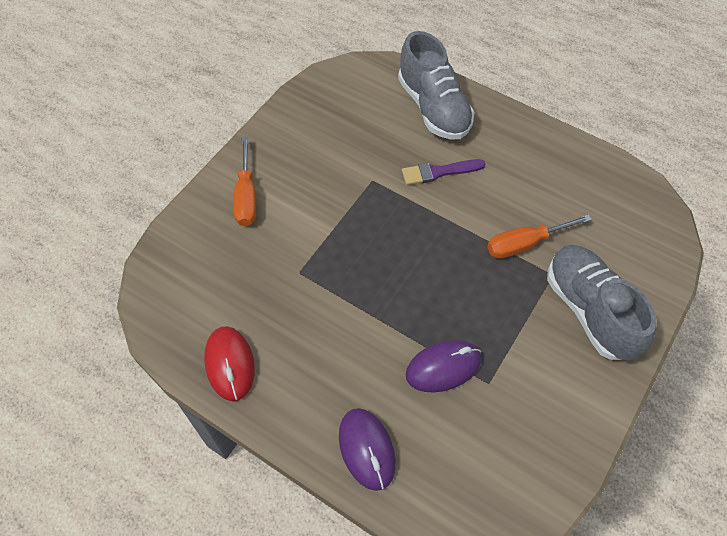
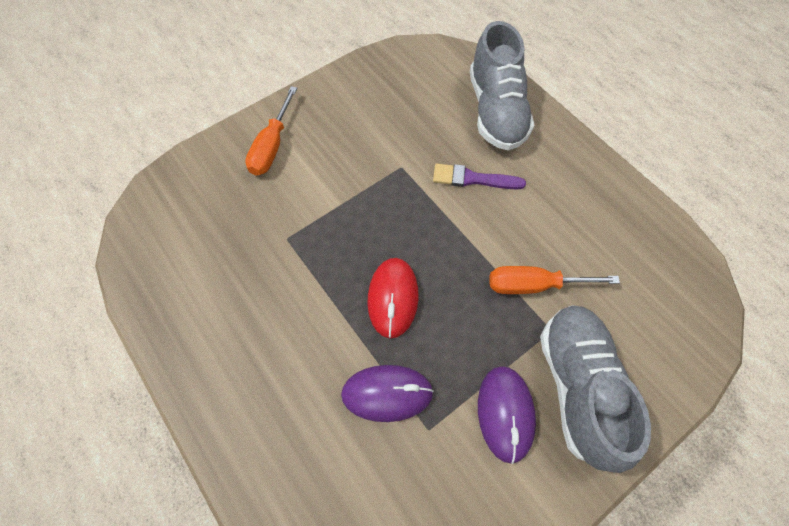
camera: 20 degrees right, 5 degrees up
red mouse [204,326,255,401] -> red mouse moved to [368,258,419,338]
purple mouse [339,408,396,491] -> purple mouse moved to [478,366,536,464]

